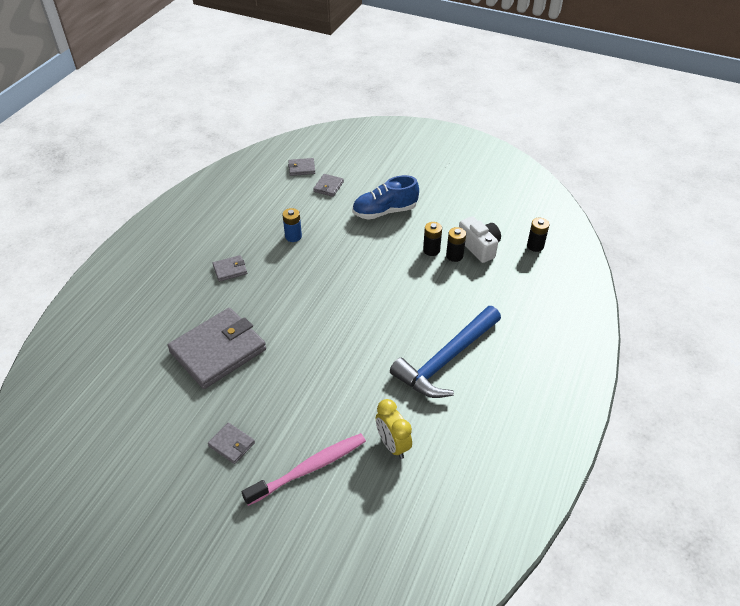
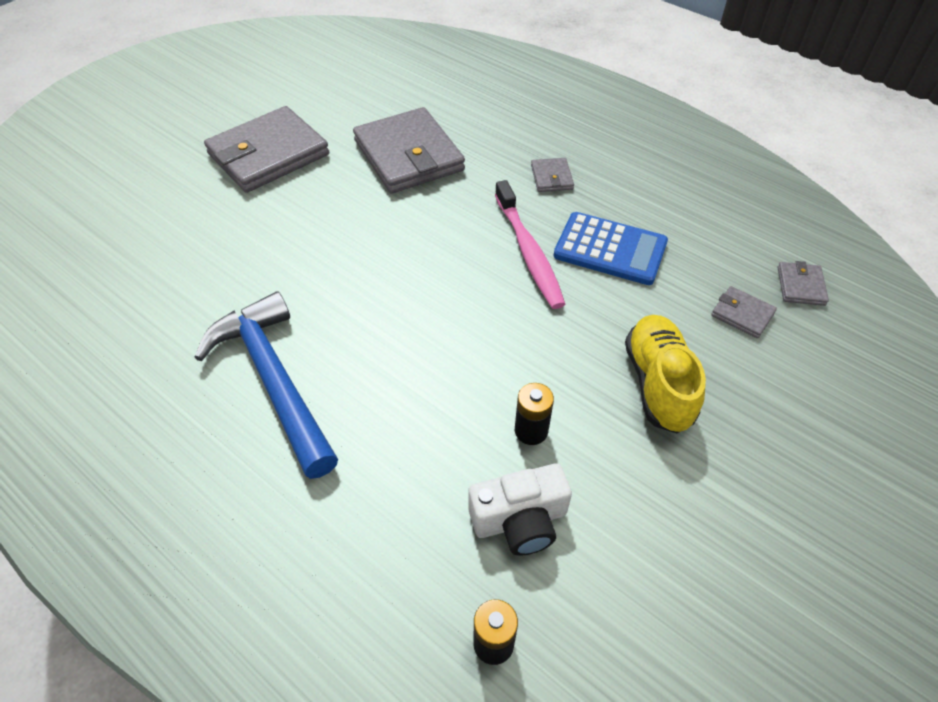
camera: 105 degrees right, 5 degrees up
grey wallet [208,422,255,464] -> grey wallet [204,106,329,193], size x2.31
pink toothbrush [242,433,366,506] -> pink toothbrush moved to [495,180,565,309]
blue battery [283,208,302,242] -> blue calculator [553,212,668,285]
blue shoe [352,175,419,220] -> yellow shoe [625,315,706,433]
yellow clock [376,399,412,459] -> none
black battery [446,227,466,262] -> none

